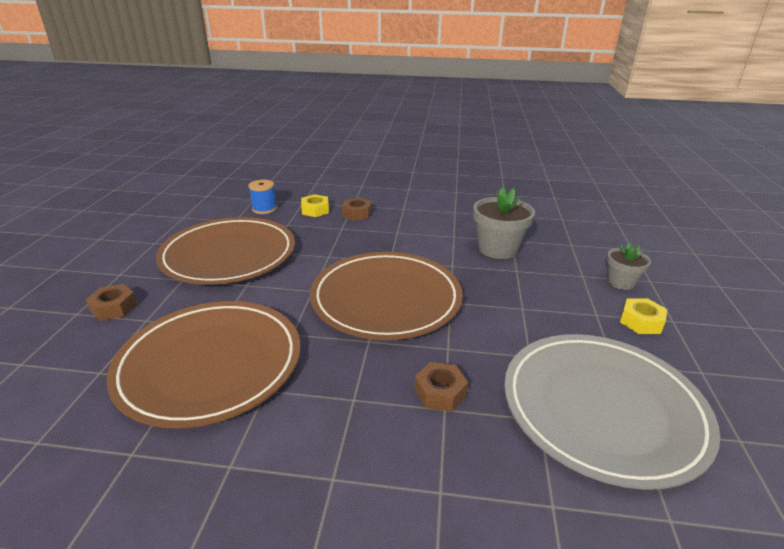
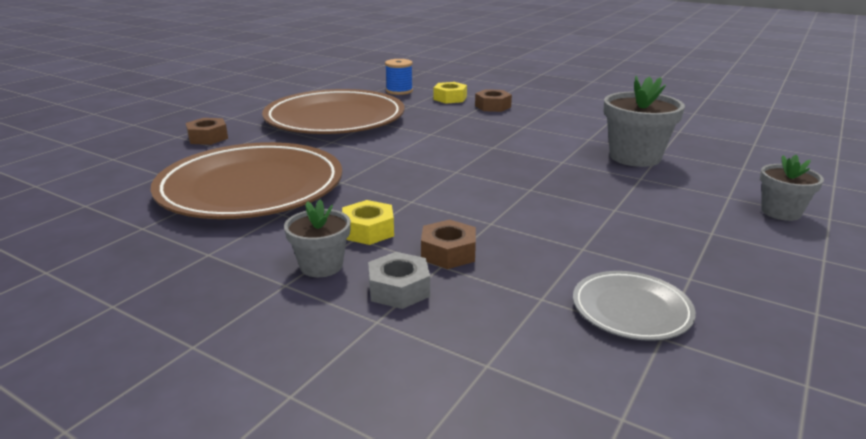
camera: 25 degrees right, 5 degrees down
brown plate [310,252,463,340] -> none
grey plate [504,334,720,490] -> grey plate [573,271,696,341], size x0.45
yellow nut [620,298,667,334] -> yellow nut moved to [342,200,394,245]
none -> grey flower pot [284,199,351,277]
none -> grey nut [368,252,430,309]

